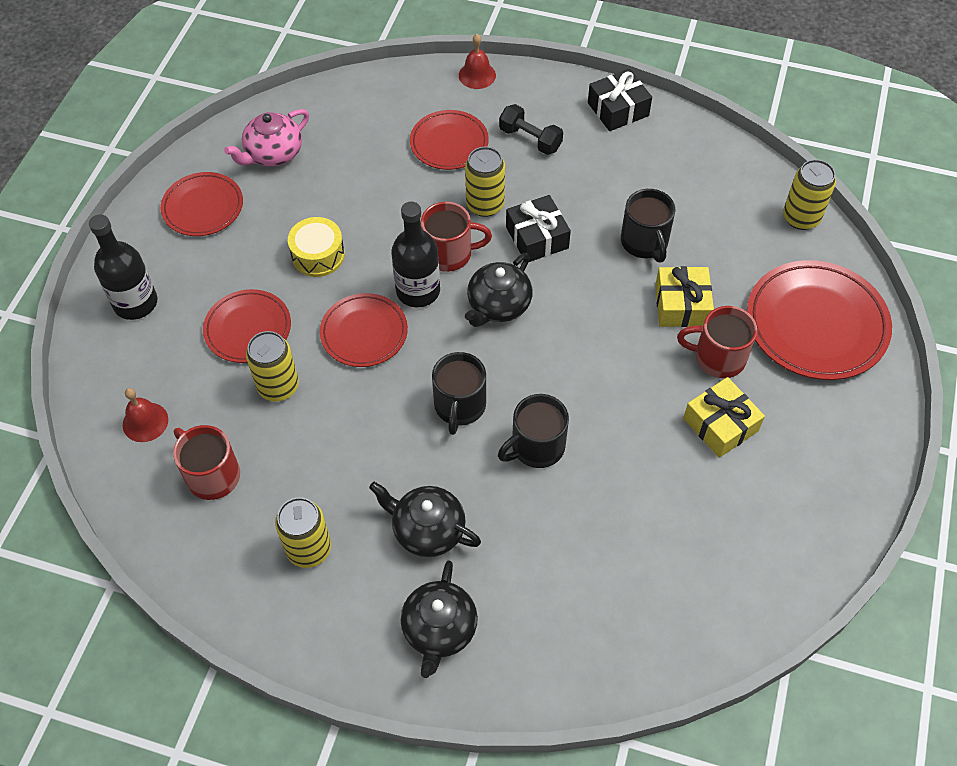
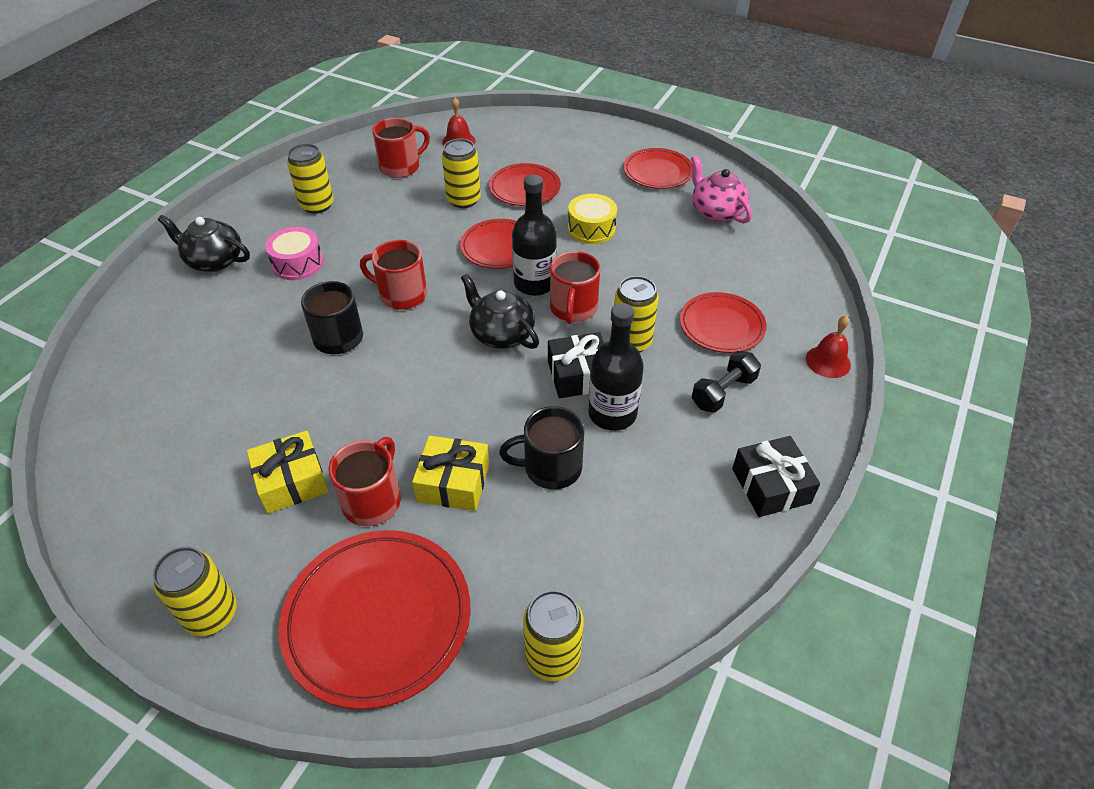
camera: 100 degrees right, 10 degrees down
black bottle [89,214,157,320] -> black bottle moved to [588,303,644,431]
black teapot [369,482,481,557] -> pink drum [265,227,323,280]
black mug [432,352,486,435] -> red mug [360,240,427,310]
none -> yellow can [153,547,237,636]

